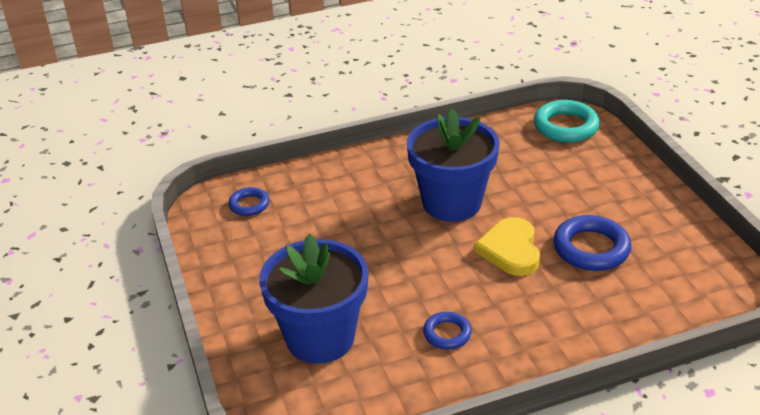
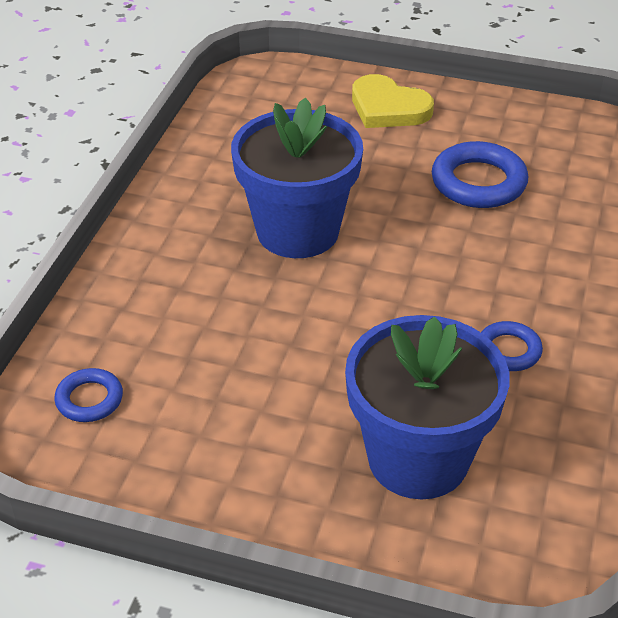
camera: 55 degrees left, 5 degrees up
yellow heart [475,217,540,276] -> yellow heart moved to [352,74,434,128]
turquoise ring [534,100,600,143] -> none

